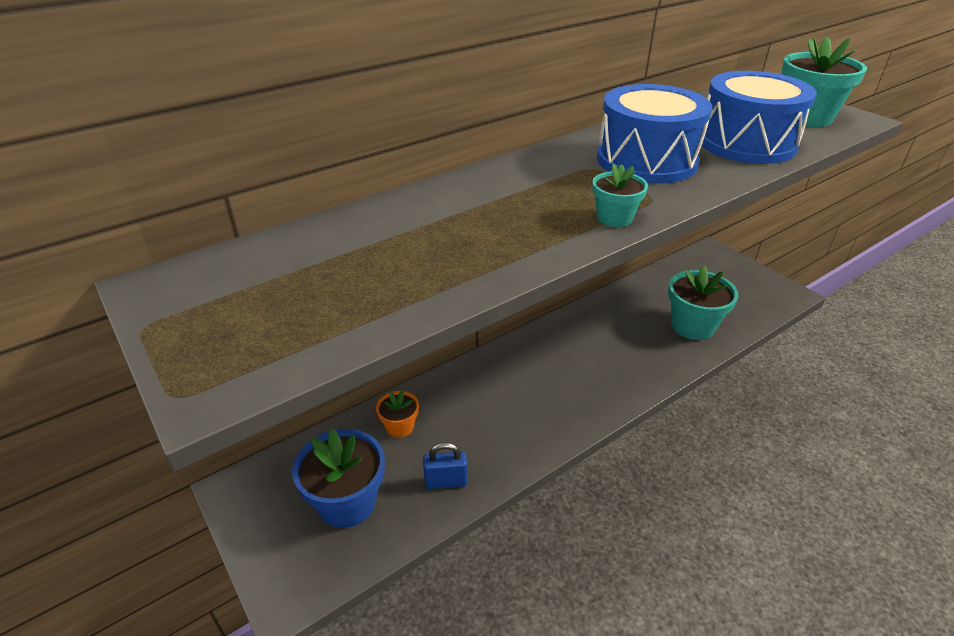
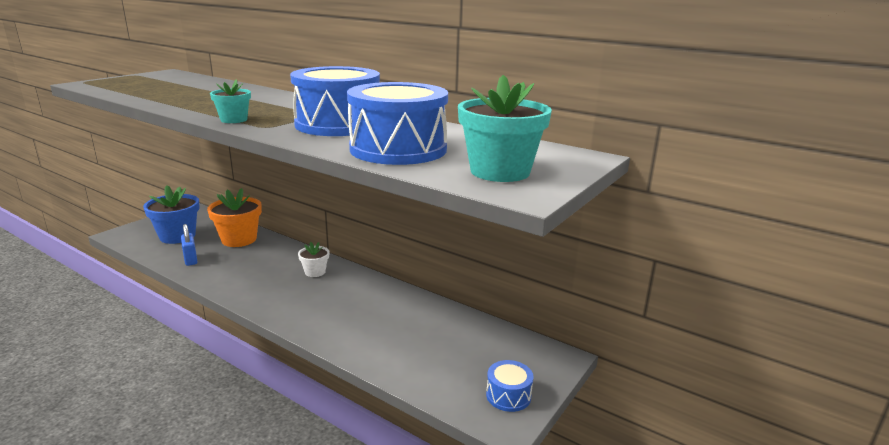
camera: 70 degrees right, 15 degrees down
orange flower pot [376,390,419,438] -> orange flower pot [207,188,262,247], size x1.83
turquoise flower pot [668,266,738,340] -> none
none -> white flower pot [298,242,329,277]
none -> blue drum [486,360,534,412]

